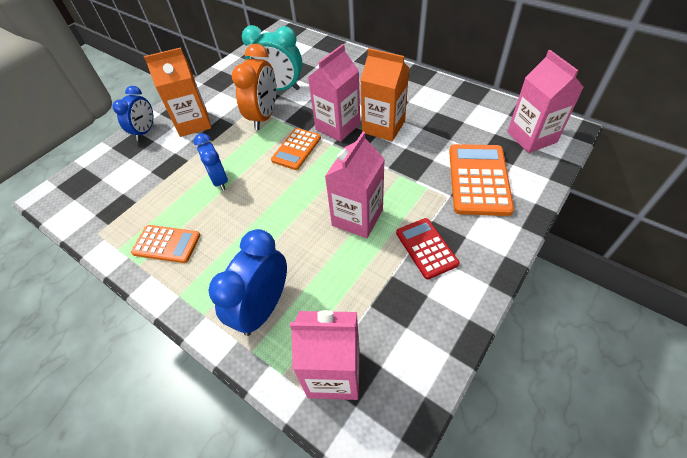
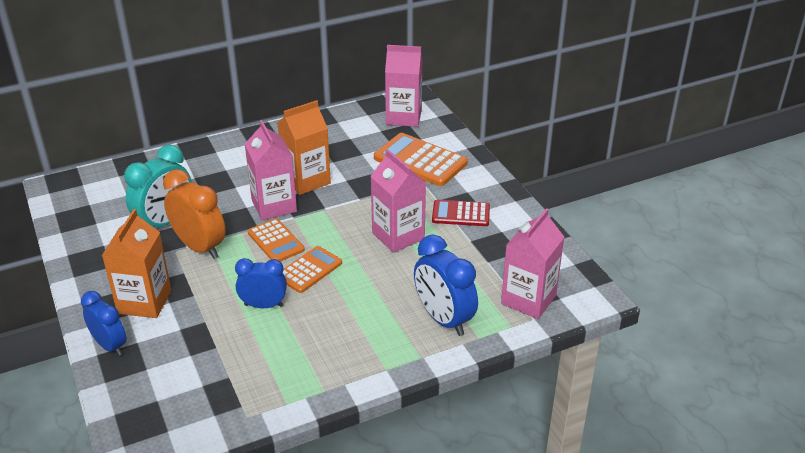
camera: 65 degrees left, 15 degrees down
orange calculator [131,225,200,263] -> orange calculator moved to [283,246,342,293]

